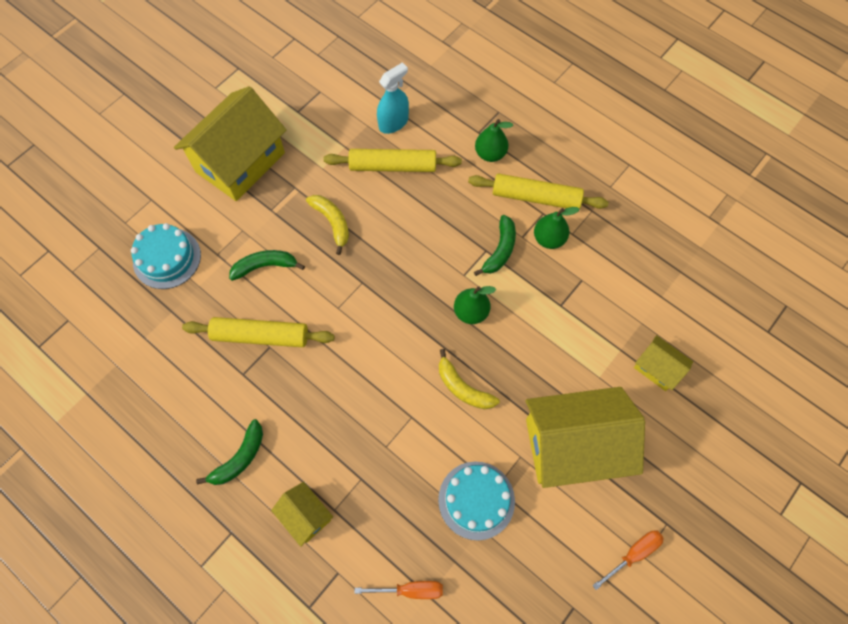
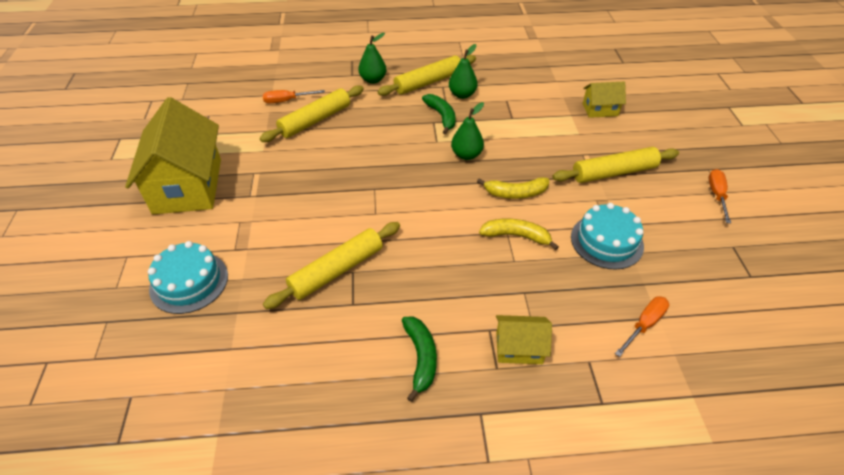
camera: 45 degrees left, 20 degrees down
green banana [229,250,305,281] -> none
yellow banana [306,195,349,255] -> yellow banana moved to [479,219,559,250]
turquoise spray bottle [377,62,409,134] -> orange screwdriver [263,90,325,103]
yellow house [526,387,645,488] -> yellow rolling pin [552,147,679,183]

